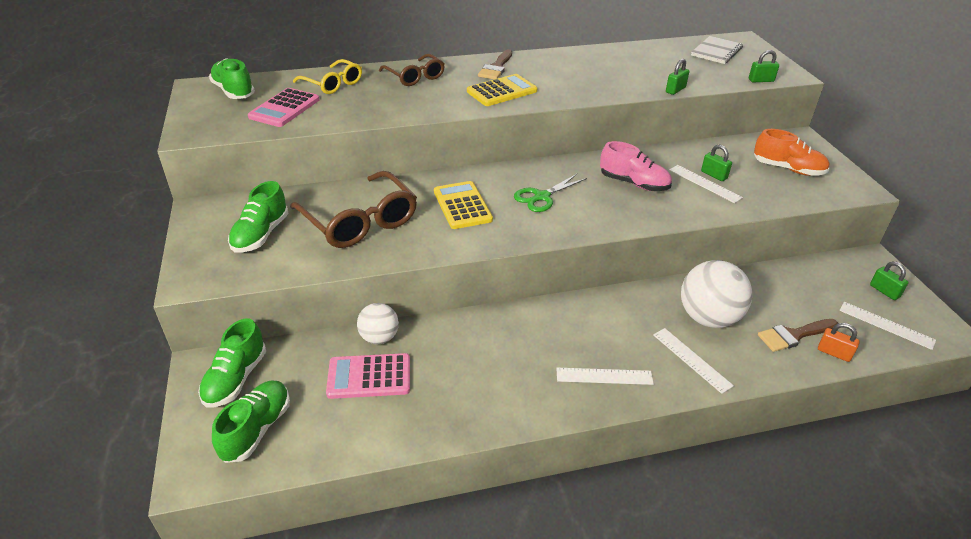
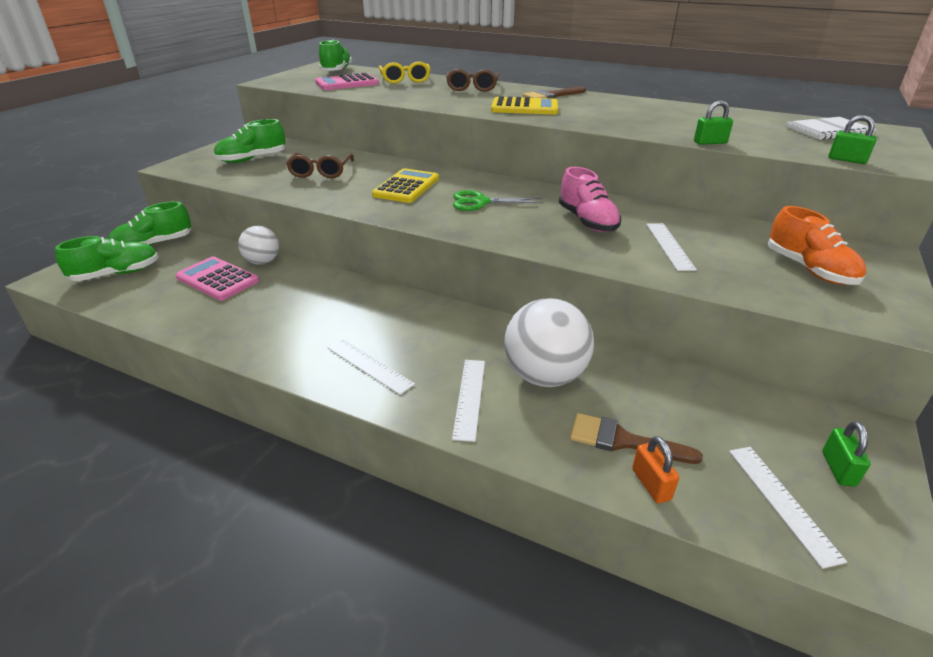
camera: 40 degrees right, 5 degrees down
brown glasses [290,171,417,248] -> brown glasses [286,153,354,178], size x0.61
green padlock [701,145,732,181] -> none

